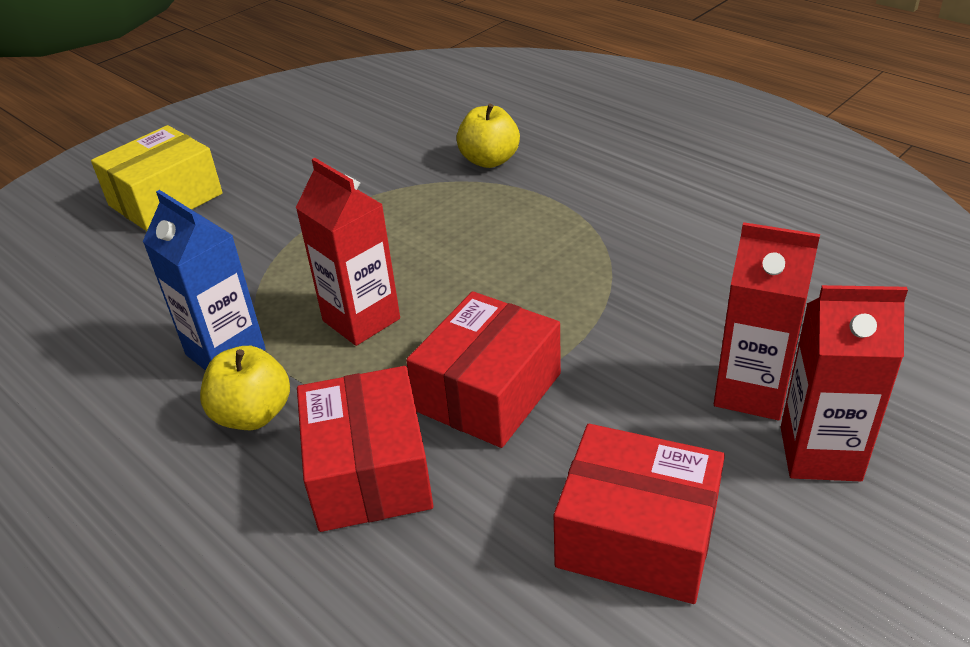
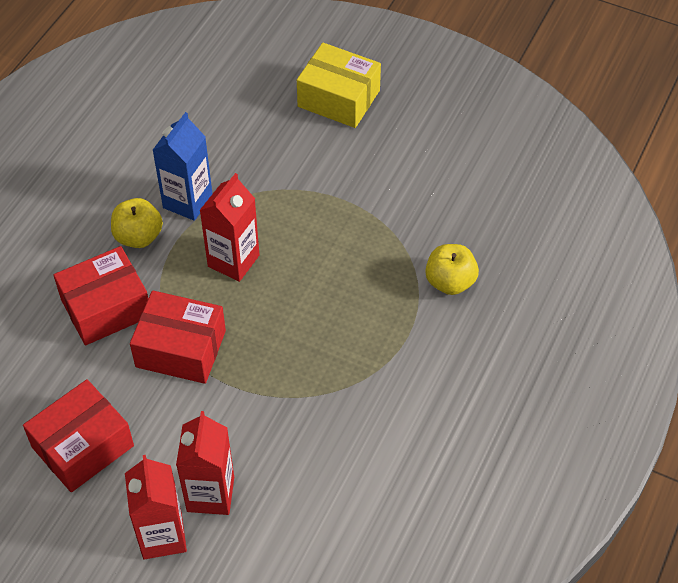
camera: 70 degrees right, 15 degrees up
red box [554,424,725,604] -> red box turned 45 degrees clockwise [23,379,134,492]

